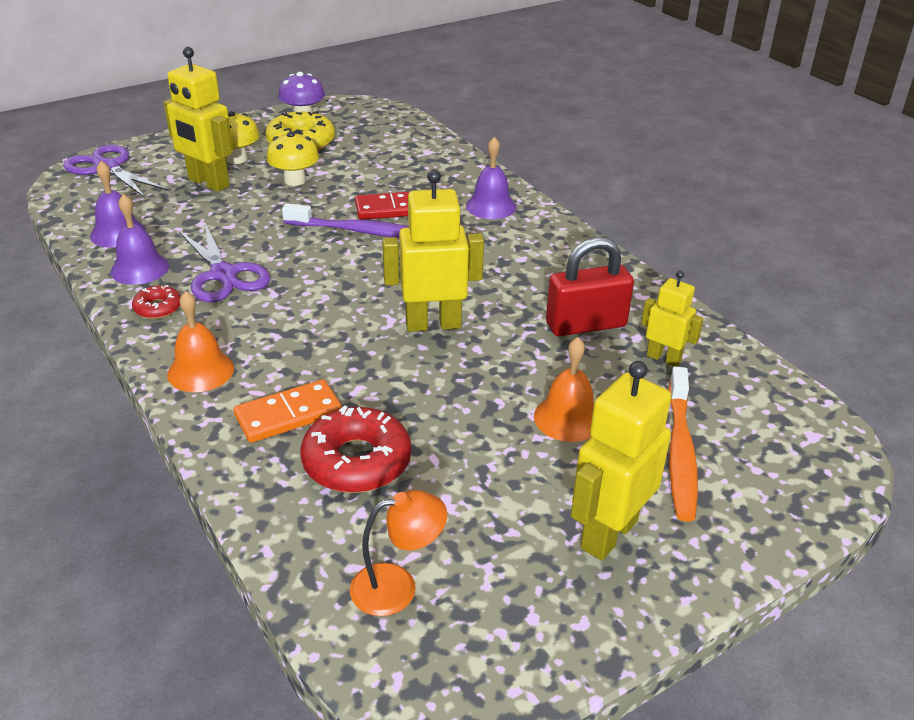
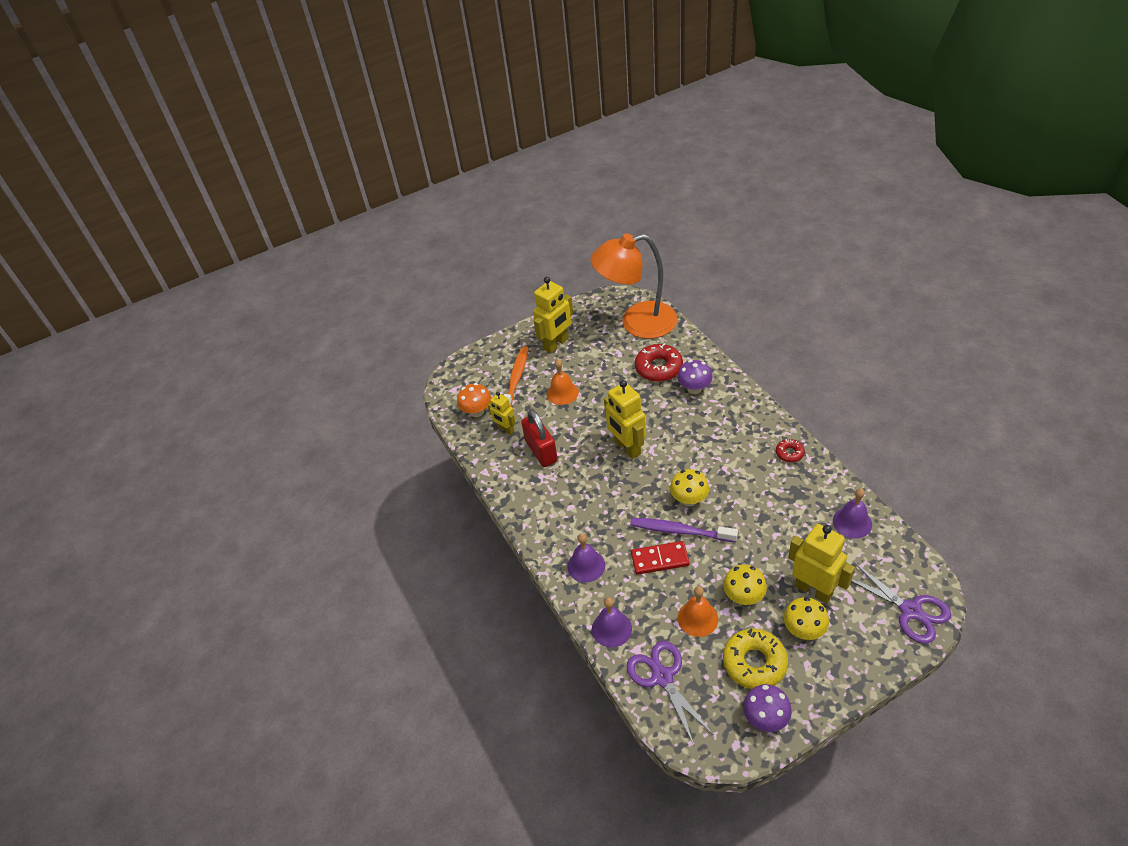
camera: 170 degrees left, 10 degrees up
purple bell [111,194,169,285] -> purple bell moved to [592,597,632,647]
orange bell [167,291,234,392] -> orange bell moved to [677,586,718,637]
purple scissors [178,223,270,302] -> purple scissors moved to [626,641,713,745]
orange domino [234,379,342,443] -> purple mushroom [677,360,713,394]
orange lamp [350,490,447,616] -> orange lamp [590,234,678,339], size x2.31
yellow robot [382,169,484,332] -> yellow robot turned 60 degrees clockwise [604,380,646,459]
red padlock [546,237,634,336] -> red padlock turned 75 degrees clockwise [521,409,558,467]
none -> orange mushroom [457,383,491,417]
none -> yellow mushroom [670,469,709,506]

